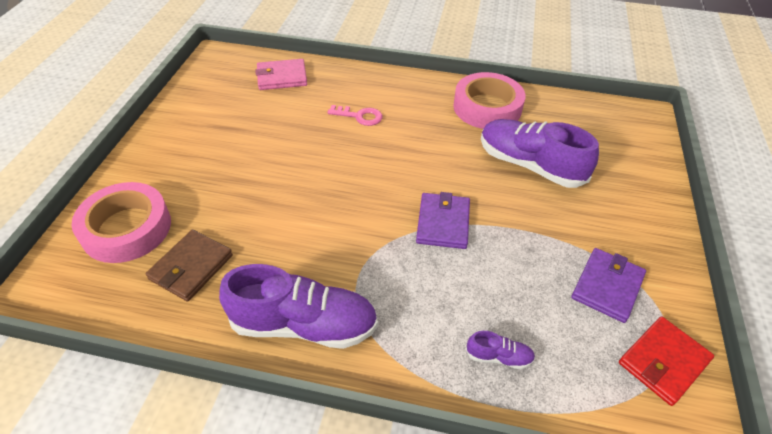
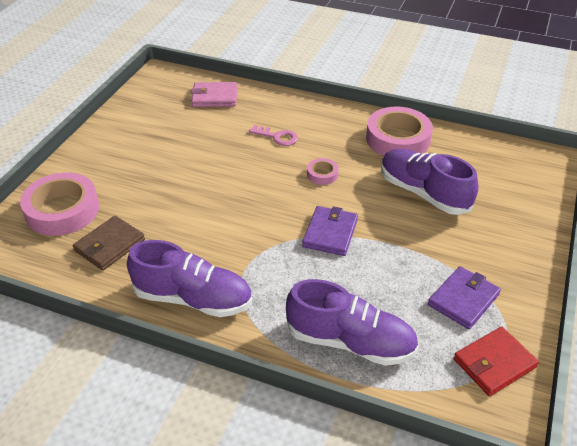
camera: 10 degrees right, 5 degrees down
purple shoe [466,331,535,369] -> purple shoe [286,279,419,366], size x2.30
none -> pink tape [307,158,339,185]

